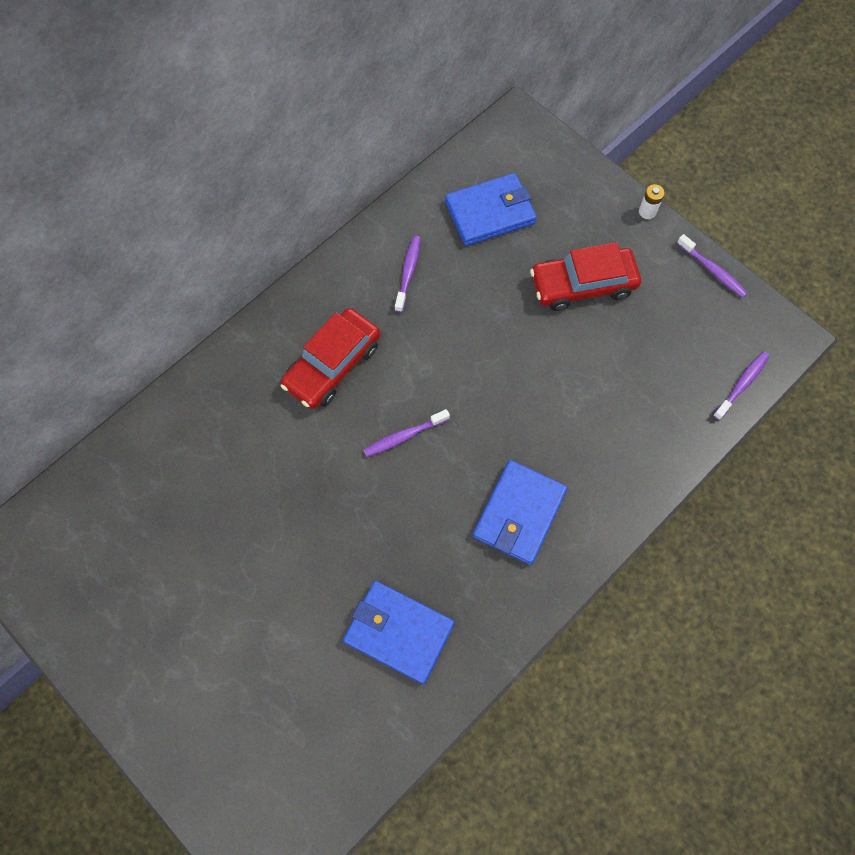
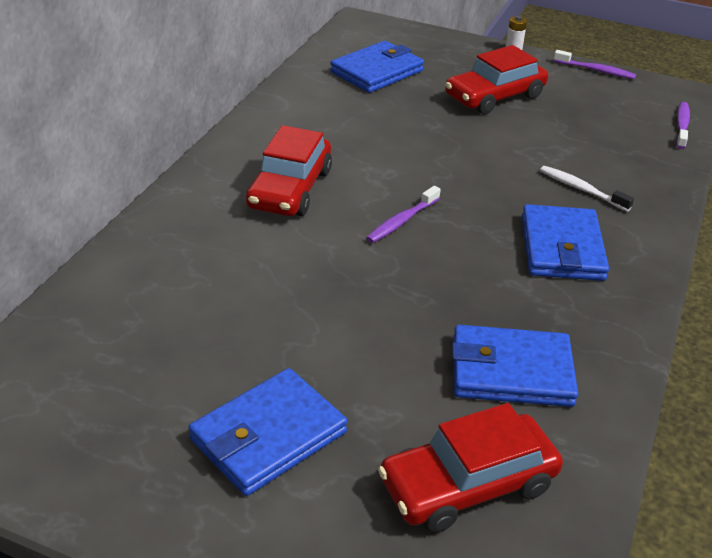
camera: 25 degrees left, 30 degrees down
purple toothbrush [395,236,421,312] -> none
none -> blue wallet [188,368,348,496]
none -> red car [378,403,563,533]
none -> white toothbrush [540,166,634,212]

